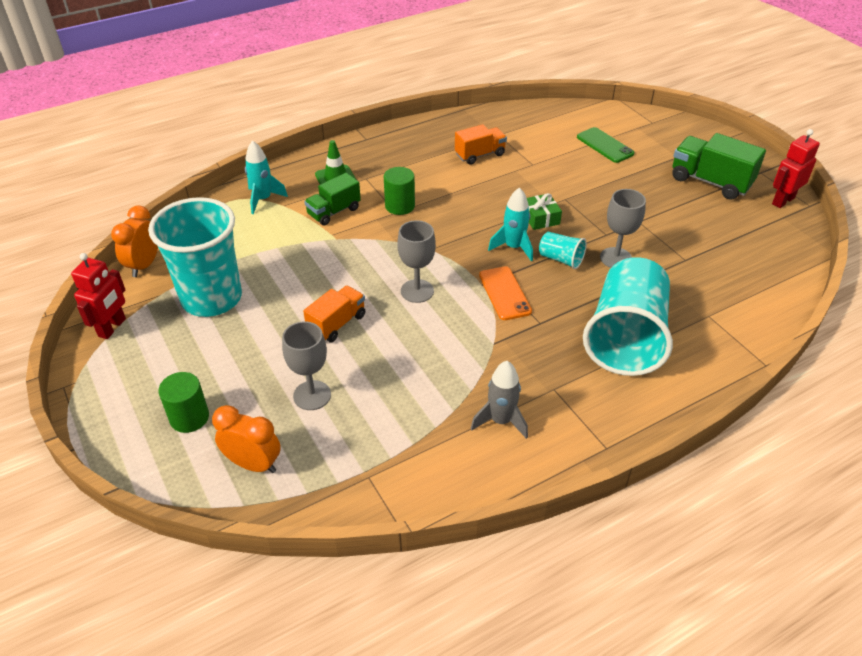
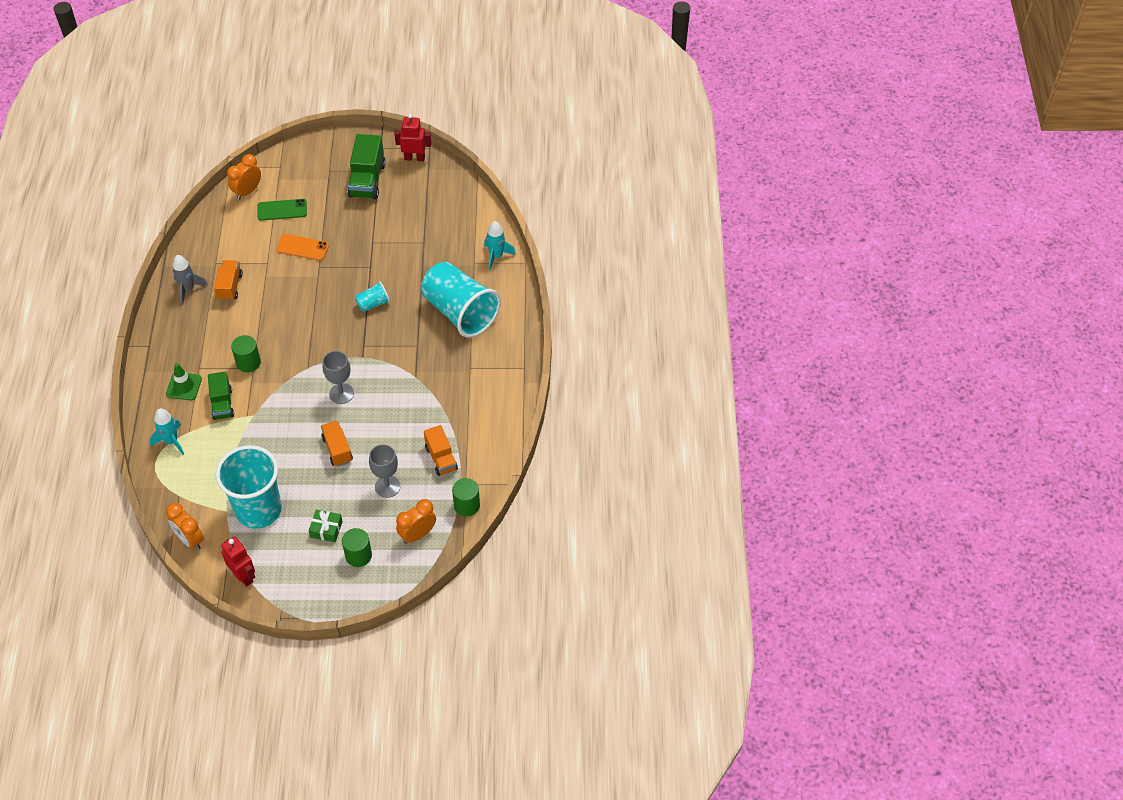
camera: 60 degrees left, 10 degrees up
grey rocket [471,361,528,439] -> grey rocket moved to [172,255,208,305]
orange phone [479,266,532,320] -> orange phone moved to [276,234,329,261]
turquoise rocket [488,187,533,261] -> turquoise rocket moved to [484,221,516,271]
green gift [527,193,562,230] -> green gift moved to [308,510,343,542]
grey goblet [600,189,646,268] -> none
green truck [672,133,766,200] -> green truck turned 60 degrees counterclockwise [348,134,386,199]
red robot [772,129,820,208] -> red robot turned 105 degrees clockwise [394,114,431,161]
none -> orange clock [227,154,261,200]
none -> orange truck [424,425,458,476]
none -> green cylinder [452,478,480,517]

